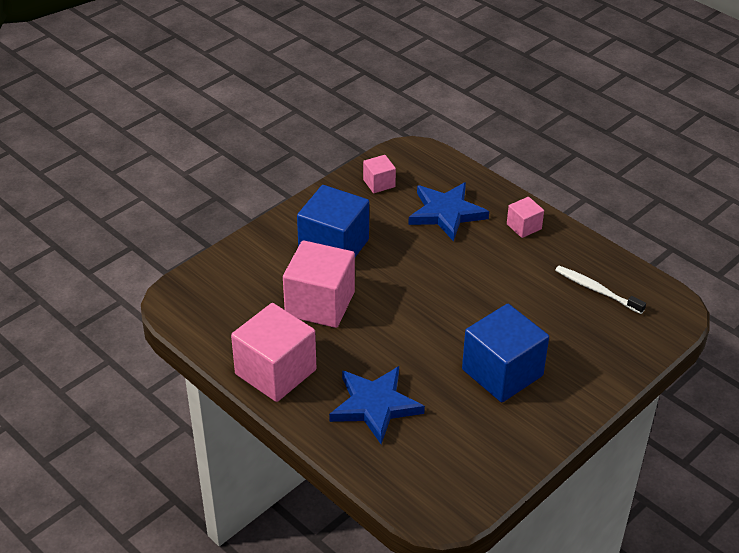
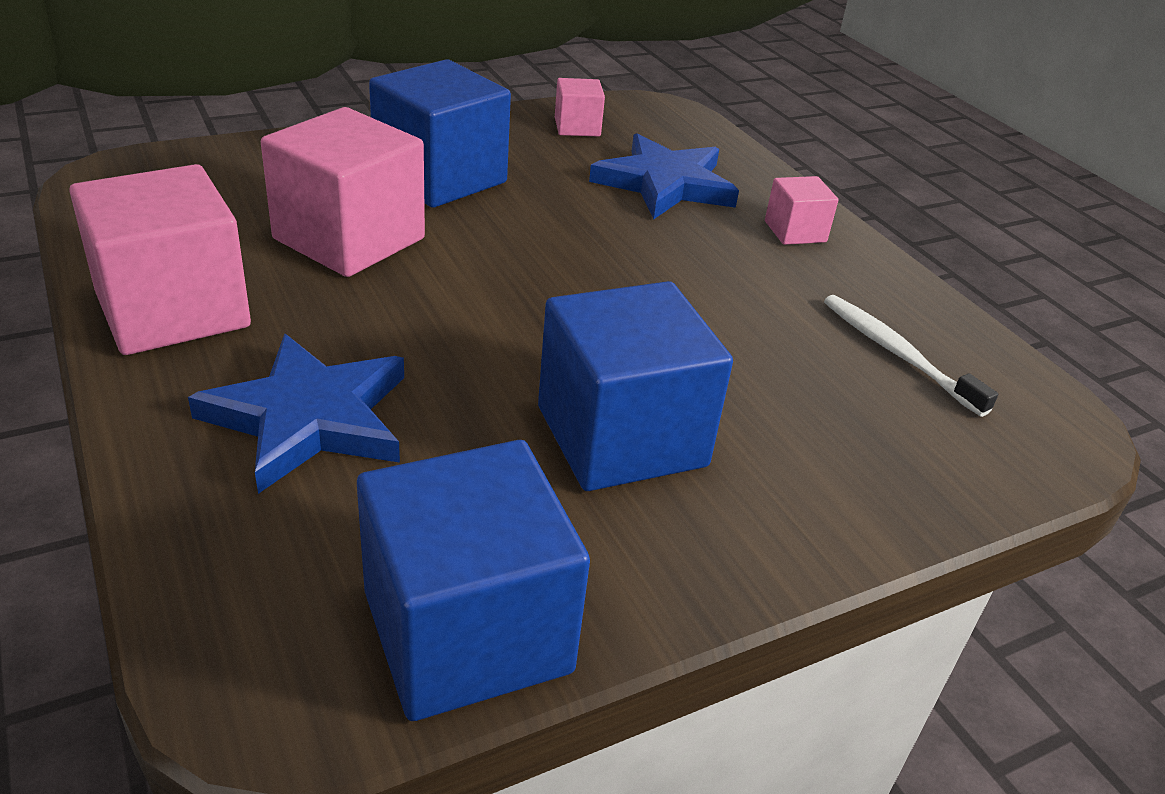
camera: 15 degrees right, 5 degrees down
none -> blue cube [357,440,590,721]

